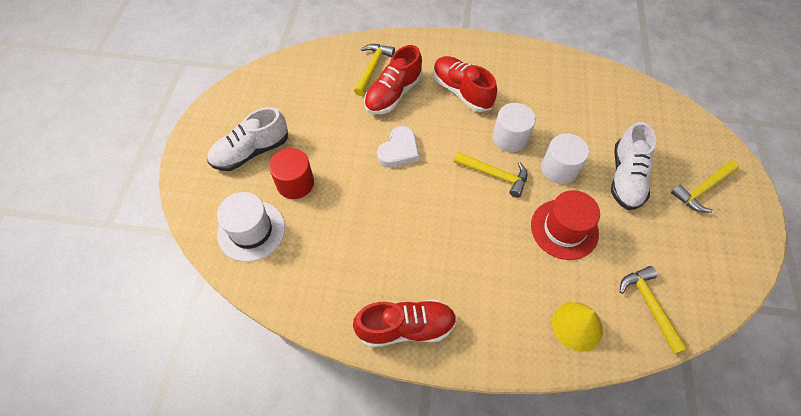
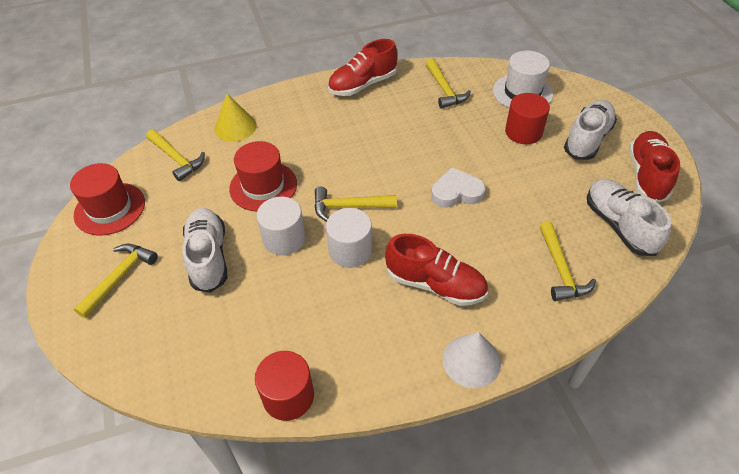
camera: 155 degrees right, 10 degrees down
red shoe [364,45,422,114] -> red shoe moved to [629,131,680,203]
white heart [377,126,419,168] -> white heart turned 75 degrees clockwise [431,167,486,208]
none -> red hat [70,163,145,236]
none -> red cylinder [255,351,314,421]
none -> yellow hammer [426,59,471,109]
none -> white cone [443,332,501,388]
none -> white shoe [587,179,671,256]

